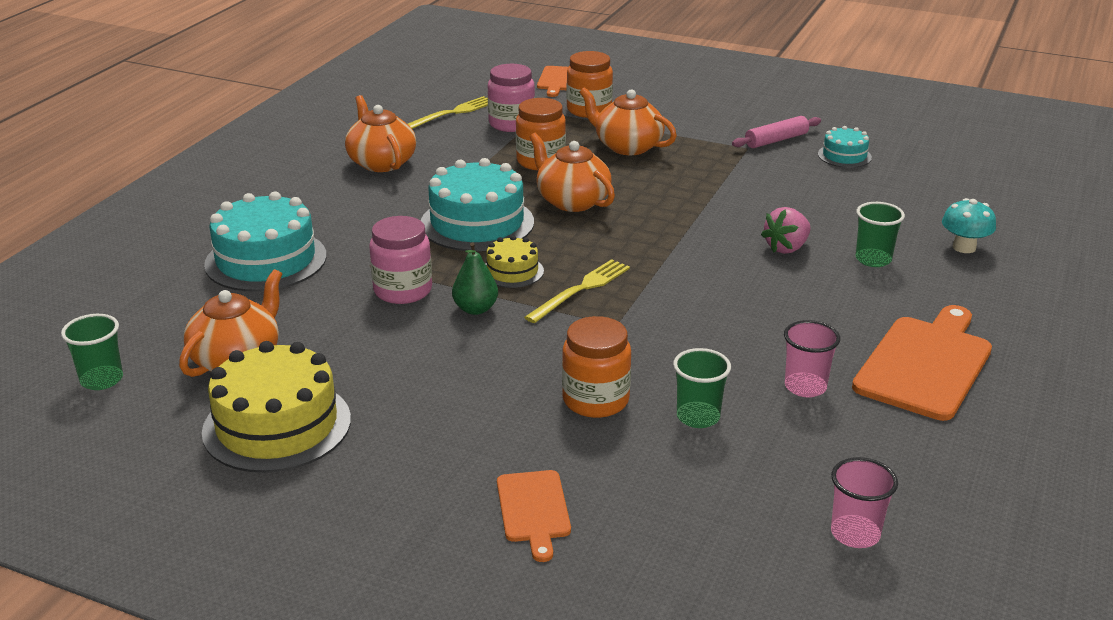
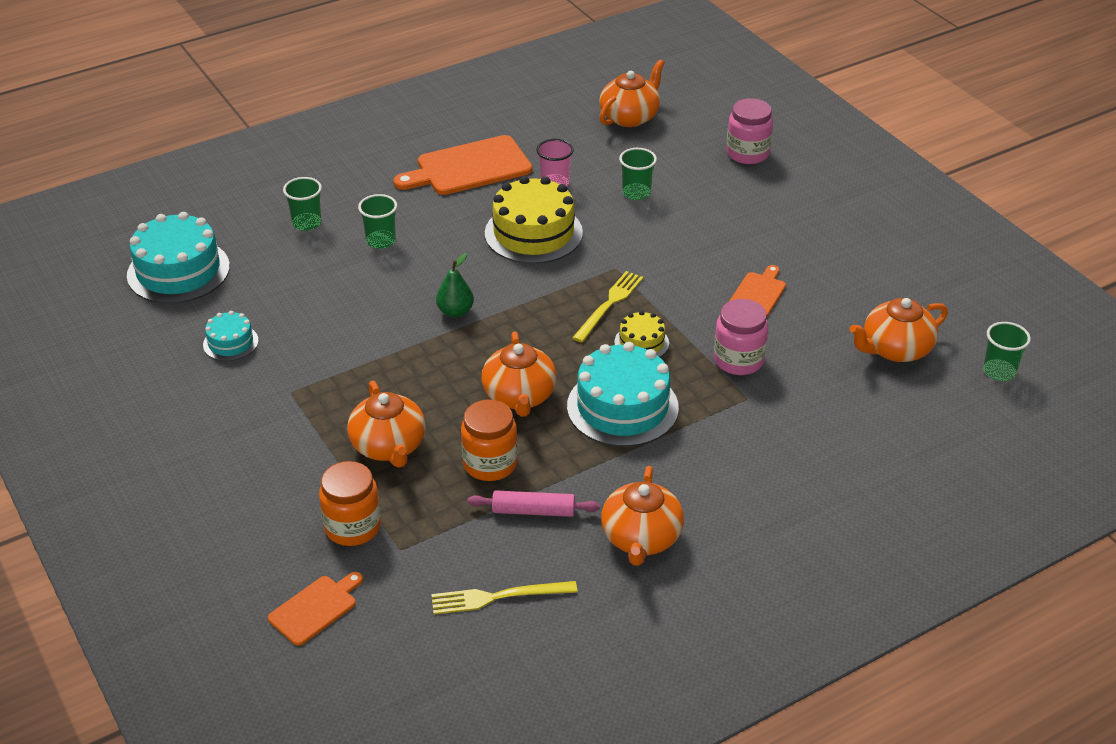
camera: 145 degrees left, 10 degrees up
yellow cake [202,341,351,473] -> yellow cake moved to [485,176,583,264]
turquoise cake [204,191,327,292] -> turquoise cake moved to [127,212,230,304]
green pear [452,242,498,315] -> green pear moved to [436,253,474,317]
pink jar [488,64,535,132] -> pink jar moved to [726,98,773,164]
orange cutting board [497,470,571,562] -> orange cutting board moved to [730,265,786,318]
yellow fork [524,259,630,323] -> yellow fork turned 135 degrees clockwise [572,271,643,342]
orange jar [562,316,631,418] -> none
pink rolling pin [732,116,821,148] -> pink rolling pin moved to [468,490,600,517]
pink strawberry [761,207,811,254] -> none
pink cup [831,457,898,548] -> orange teapot [599,59,665,127]
turquoise mushroom [942,198,996,253] -> green cup [283,177,322,231]

